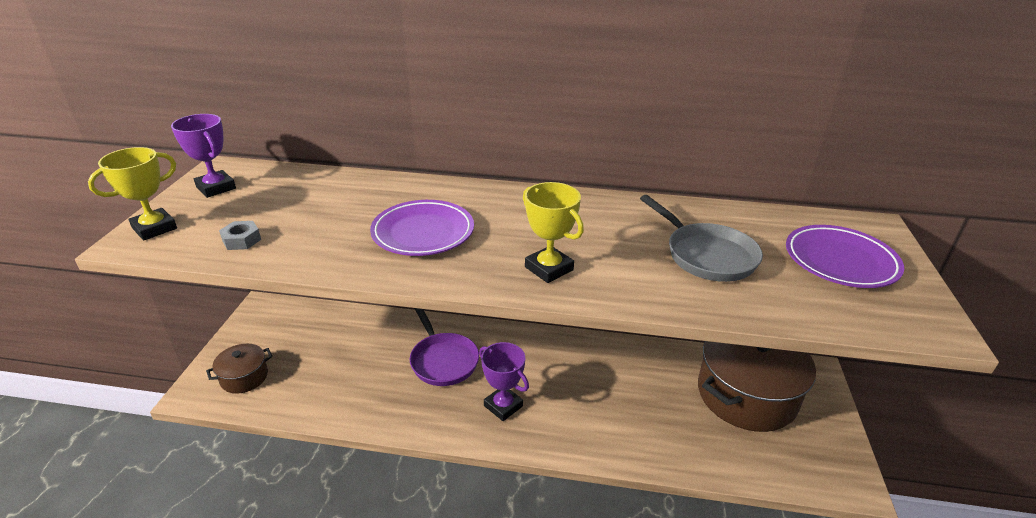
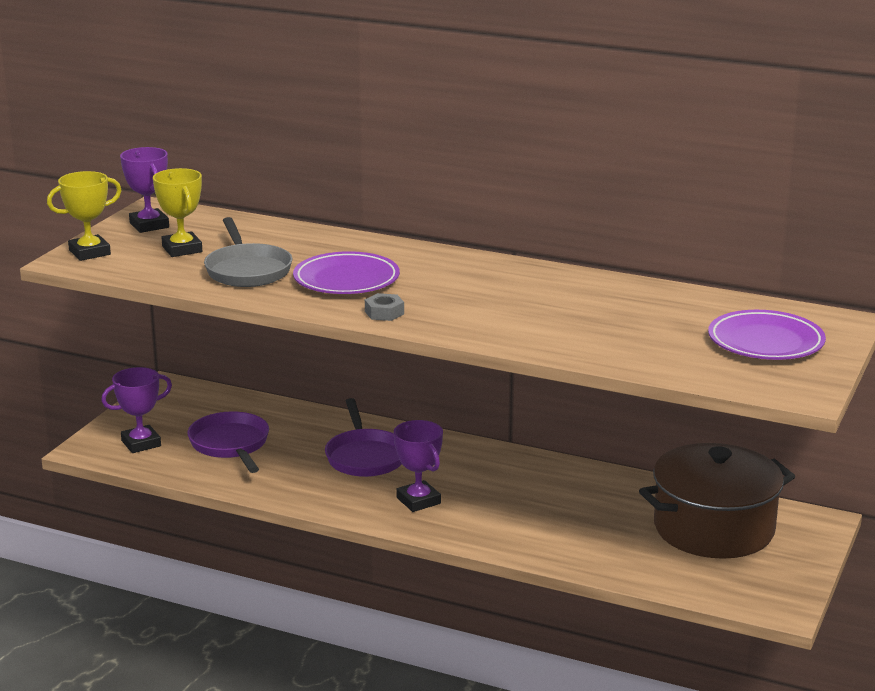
camera: 15 degrees right, 10 degrees down
brown pot [206,344,272,394] -> purple trophy [101,367,172,453]
grey nut [219,221,261,250] -> grey nut moved to [365,293,404,321]
yellow trophy [523,182,584,283] -> yellow trophy moved to [153,168,202,257]
grey pan [640,195,763,282] -> grey pan moved to [204,217,292,287]
none -> purple pan [188,411,269,473]

